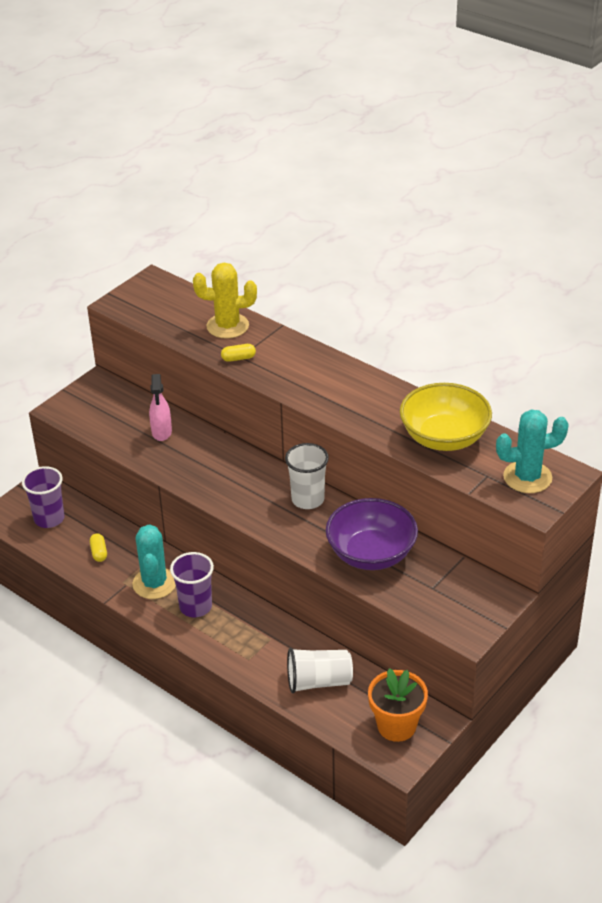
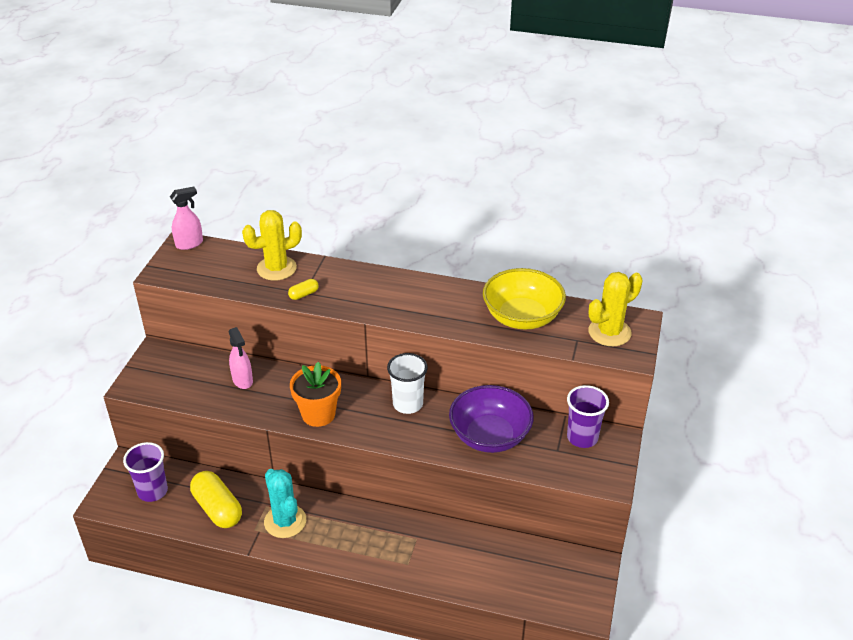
camera: 25 degrees left, 0 degrees up
yellow capsule [90,533,107,562] -> yellow capsule [190,471,242,528], size x2.15
purple cup [170,552,214,617] -> purple cup moved to [567,385,609,448]
white cup [287,648,353,693] -> none
orange flower pot [368,668,428,742] -> orange flower pot moved to [290,362,341,427]
turquoise cactus [496,409,569,493] -> yellow cactus [588,272,643,346]
none -> pink spray bottle [170,187,203,250]

